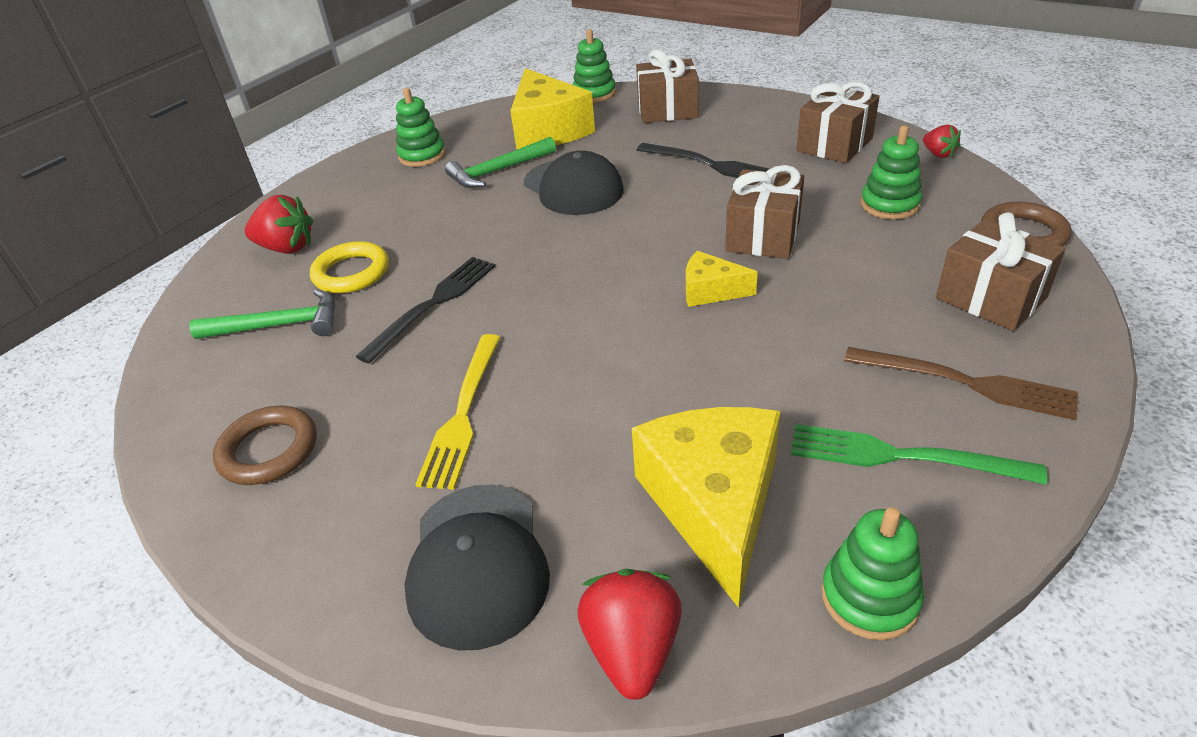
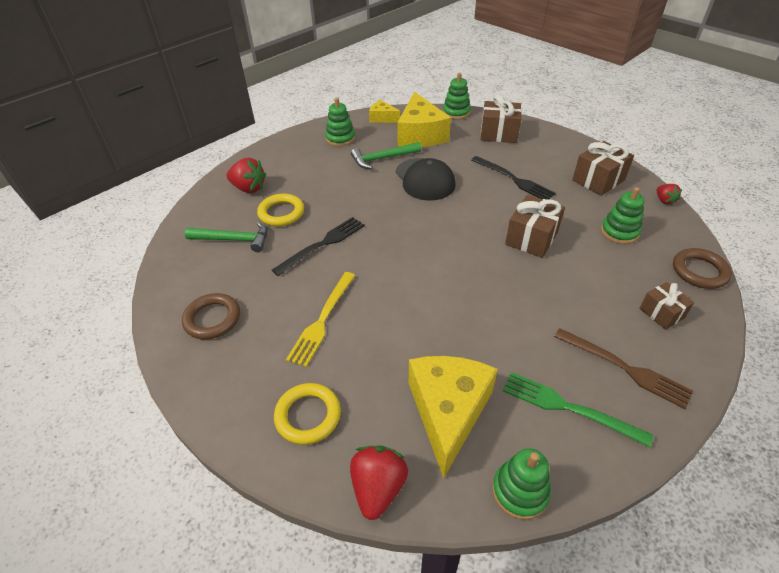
camera: 10 degrees right, 5 degrees up
black cap [404,485,550,651] -> yellow ring [274,383,341,445]
yellow cheese [686,251,758,307] -> yellow cheese moved to [369,100,400,123]
brown gift [936,212,1066,331] -> brown gift [639,282,694,330], size x0.63

